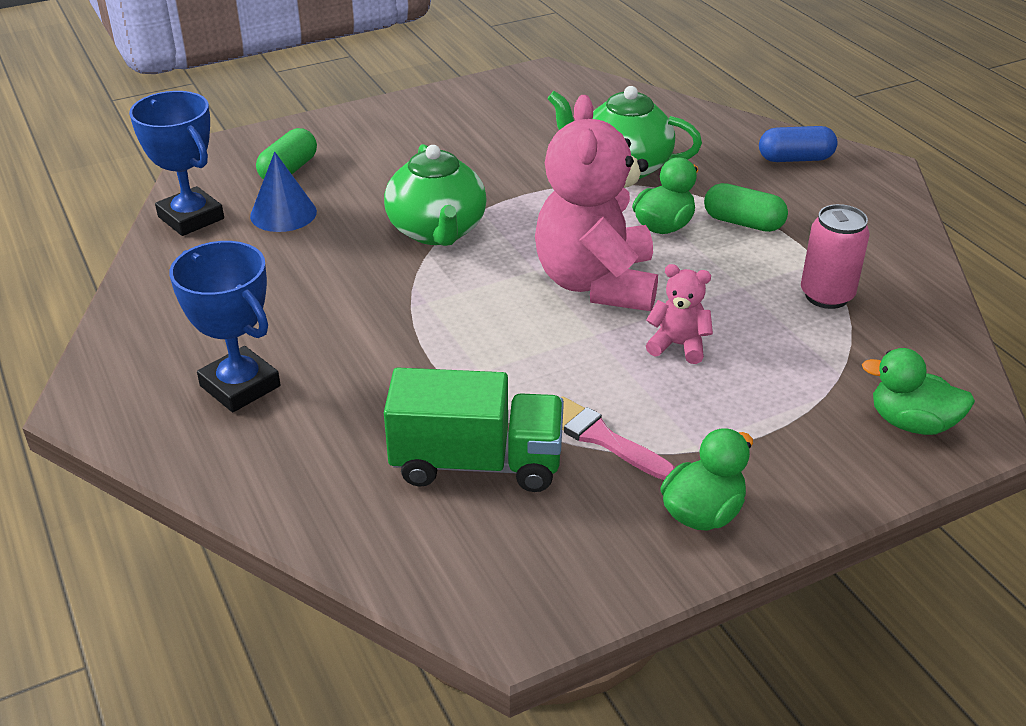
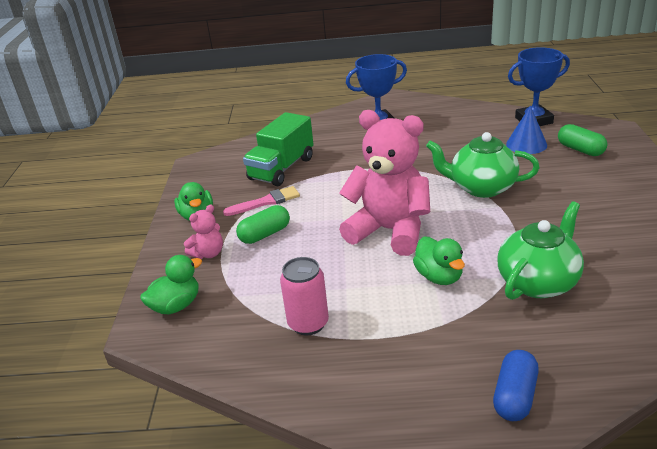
camera: 120 degrees right, 5 degrees down
pink teddy bear [646,264,713,364] -> pink teddy bear moved to [184,205,223,259]
green capsule [704,183,788,232] -> green capsule moved to [236,205,290,244]

